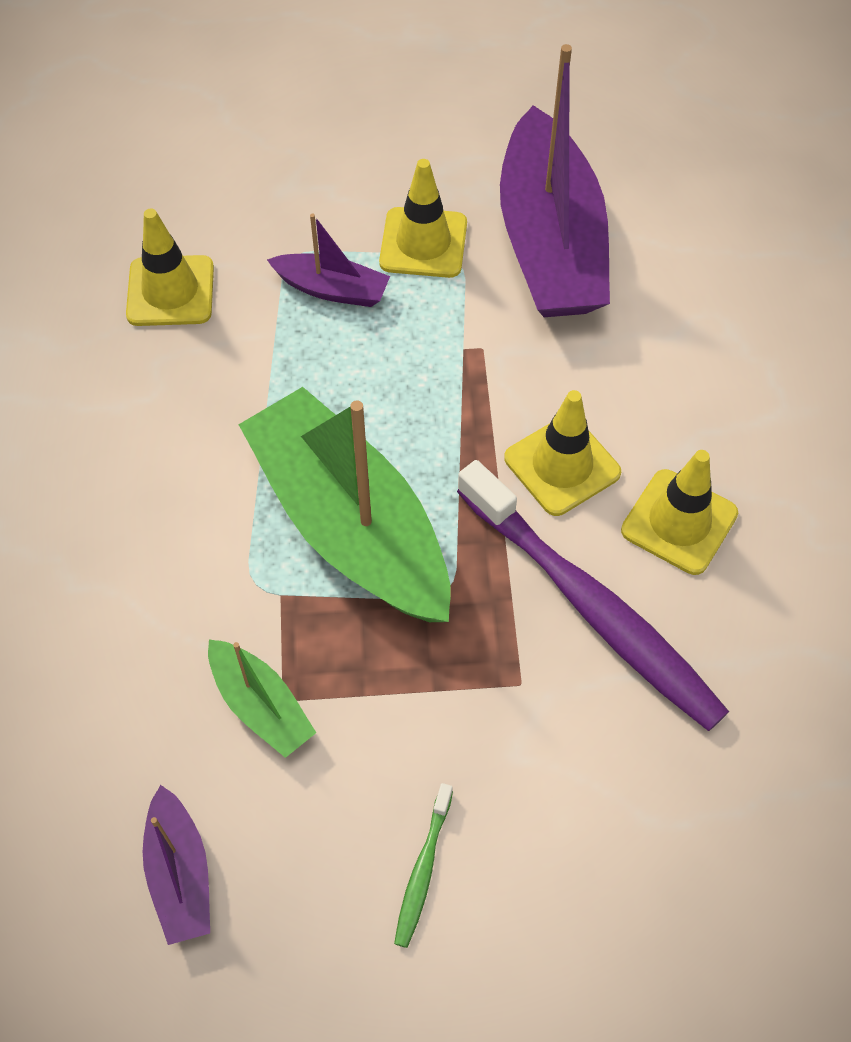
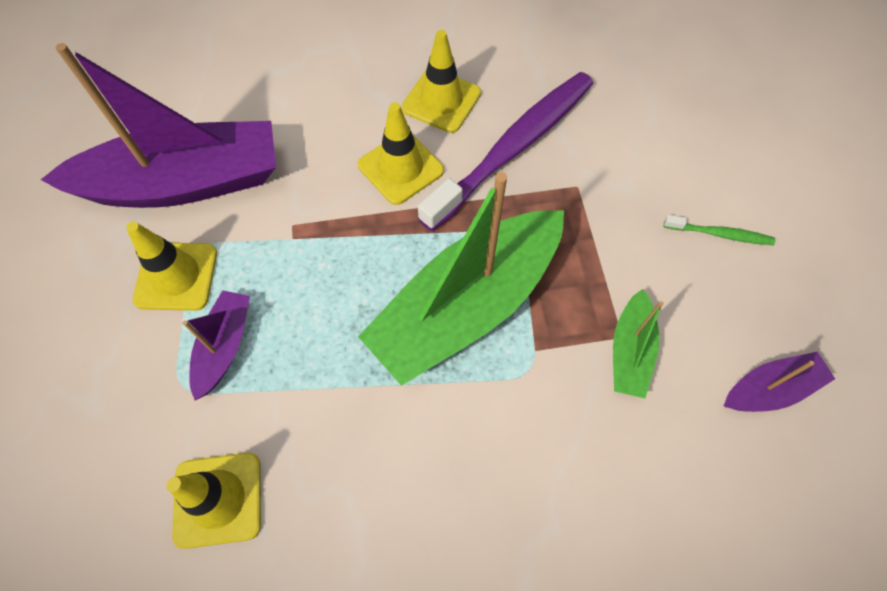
camera: 95 degrees left, 5 degrees up
green boat [208,639,316,758] -> green boat turned 150 degrees clockwise [613,289,664,398]

